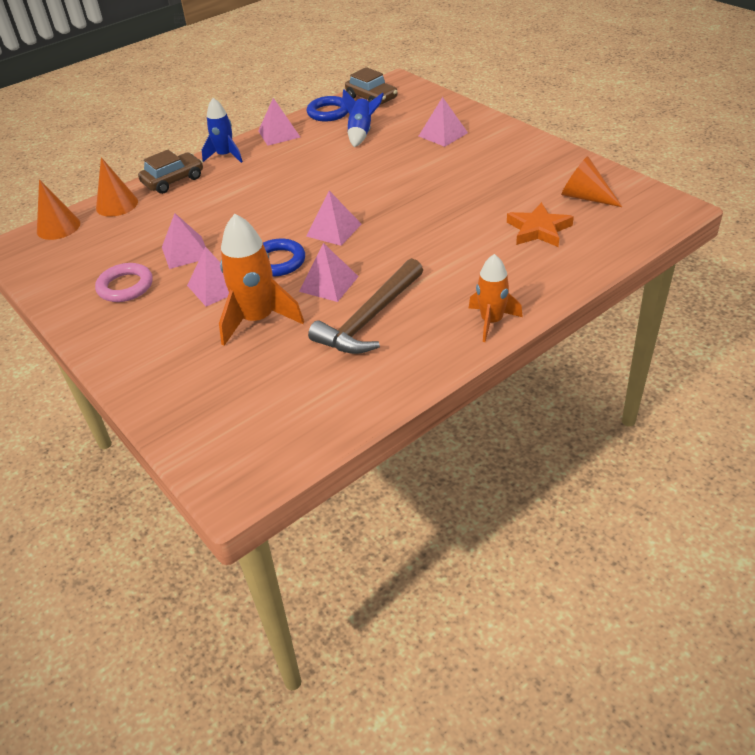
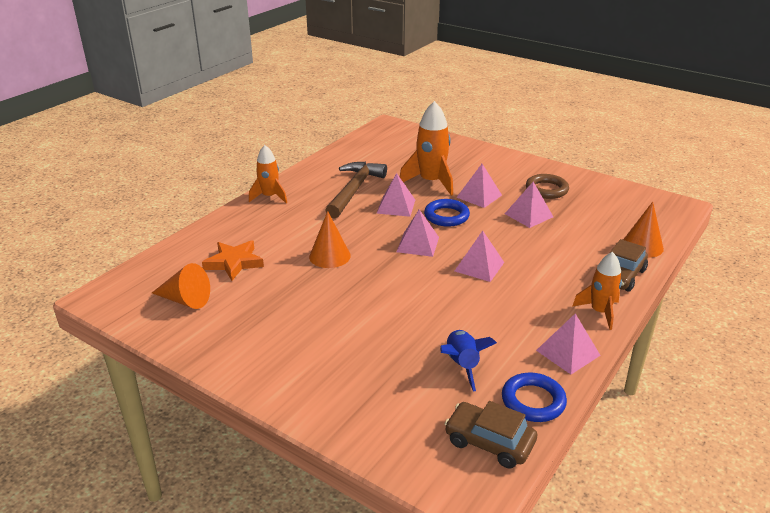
camera: 160 degrees right, 10 degrees down
orange cone [37,179,80,240] -> orange cone moved to [309,211,351,268]
pink ring [95,263,153,302] -> brown ring [526,174,569,199]
blue rocket [202,98,243,163] -> orange rocket [572,252,622,330]
pink pyramid [419,97,468,147] -> pink pyramid moved to [455,231,504,282]

